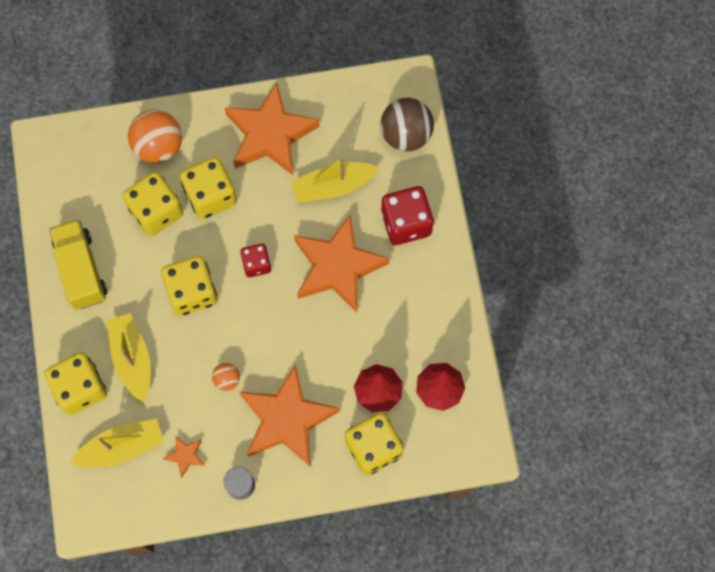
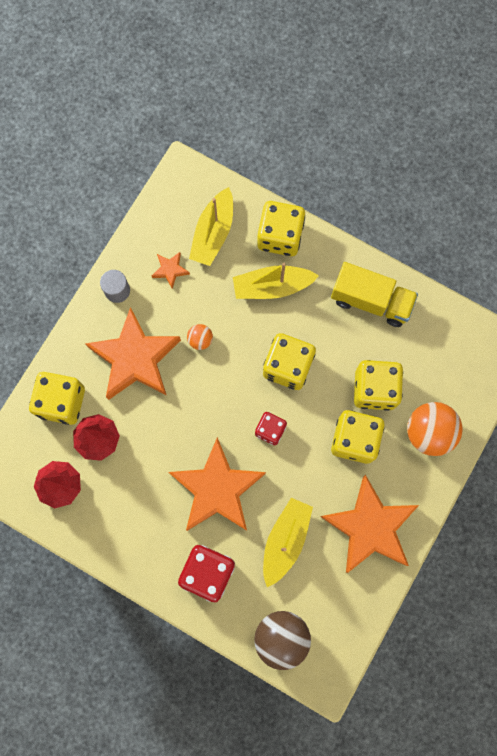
camera: 130 degrees right, 5 degrees up
yellow boat [107,313,151,403] -> yellow boat turned 150 degrees clockwise [233,263,319,299]

